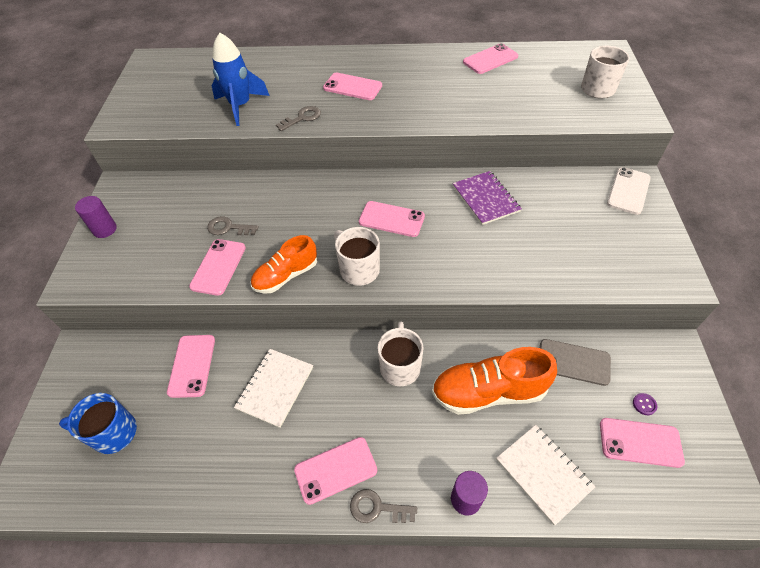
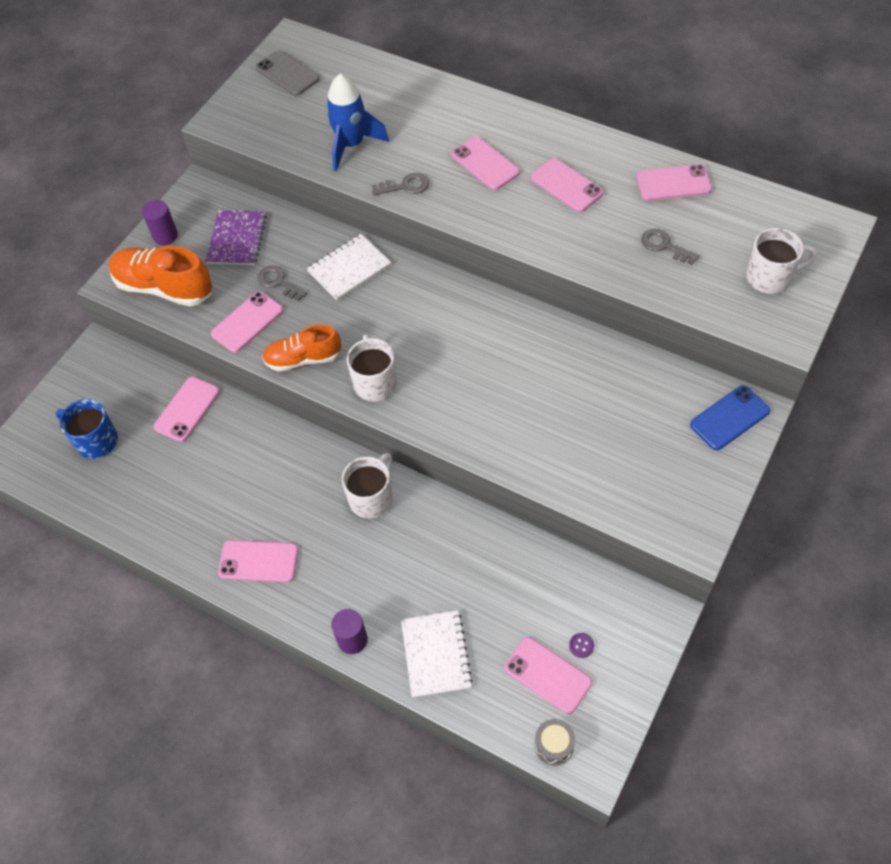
camera: 30 degrees right, 5 degrees up
white notebook [234,349,313,428] -> white notebook moved to [307,234,391,300]
grey key [350,489,417,523] -> grey key moved to [641,229,699,265]
pink phone [359,201,425,237] -> pink phone moved to [531,158,603,212]
orange shoe [432,347,557,415] -> orange shoe moved to [109,246,212,306]
purple notebook [452,171,522,225] -> purple notebook moved to [205,210,267,265]
grey phone [540,339,611,386] -> grey phone moved to [255,50,319,96]
white phone [607,167,651,215] -> blue phone [690,385,770,450]
none -> grey drum [535,719,575,766]

